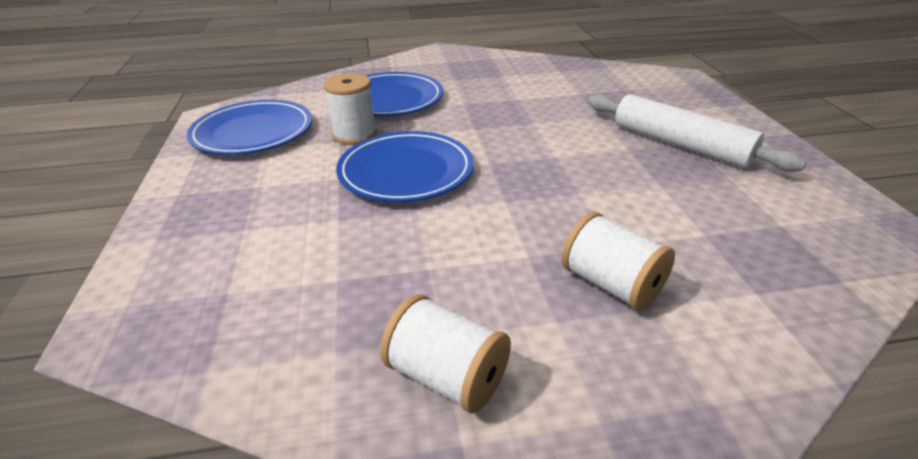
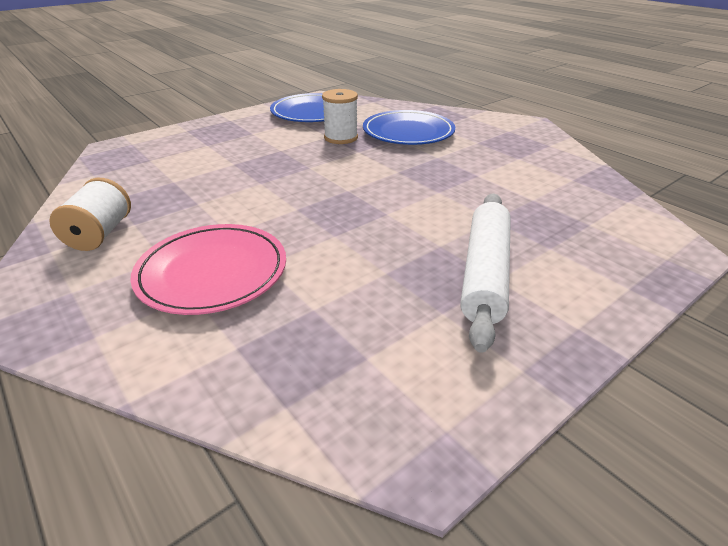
camera: 60 degrees right, 0 degrees up
blue plate [336,131,474,202] -> none
white spool [562,212,675,311] -> pink plate [130,224,286,315]

